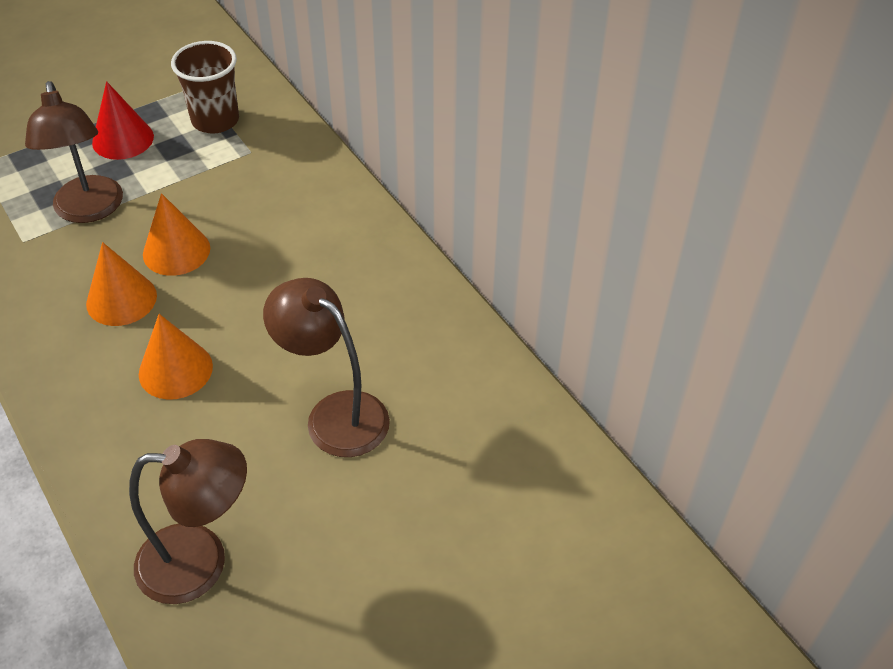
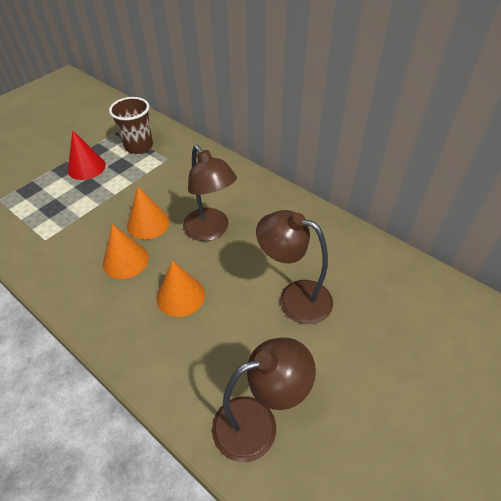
camera: 15 degrees left, 0 degrees up
brown lamp [25,81,123,223] -> brown lamp moved to [183,145,237,241]

